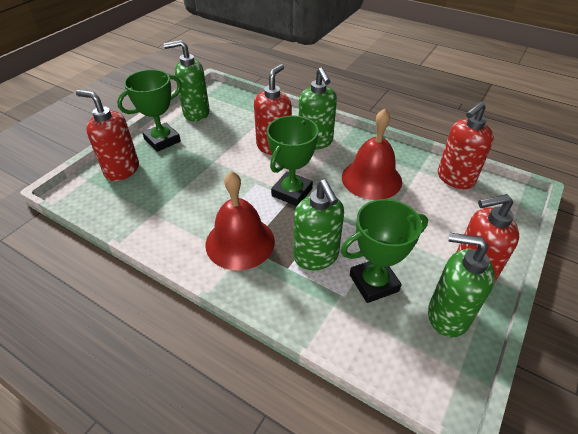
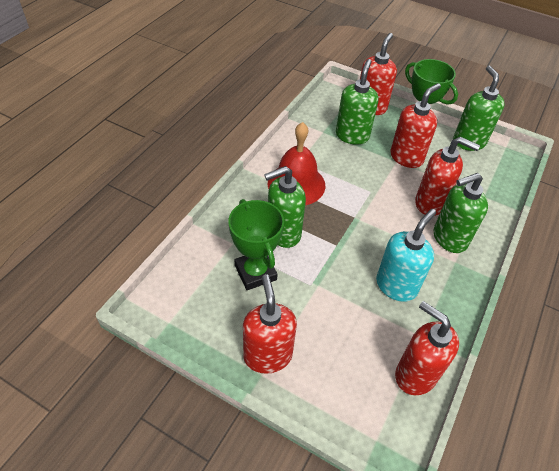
camera: 85 degrees right, 5 degrees up
green trophy [267,116,319,206] -> none
red bell [342,109,402,200] -> turquoise soap dispenser [376,209,436,302]
green soap dispenser [428,233,495,337] -> green soap dispenser moved to [336,59,378,145]
none -> red soap dispenser [390,83,441,168]

